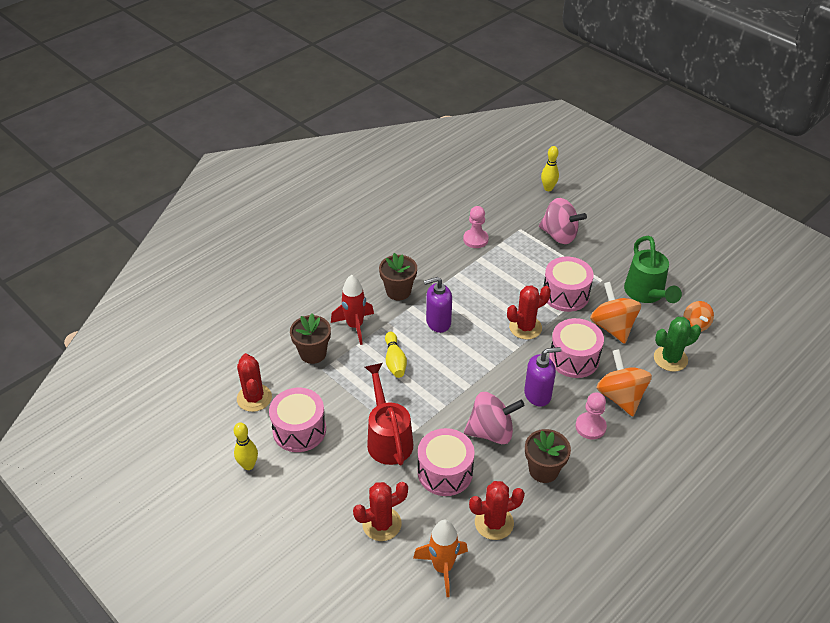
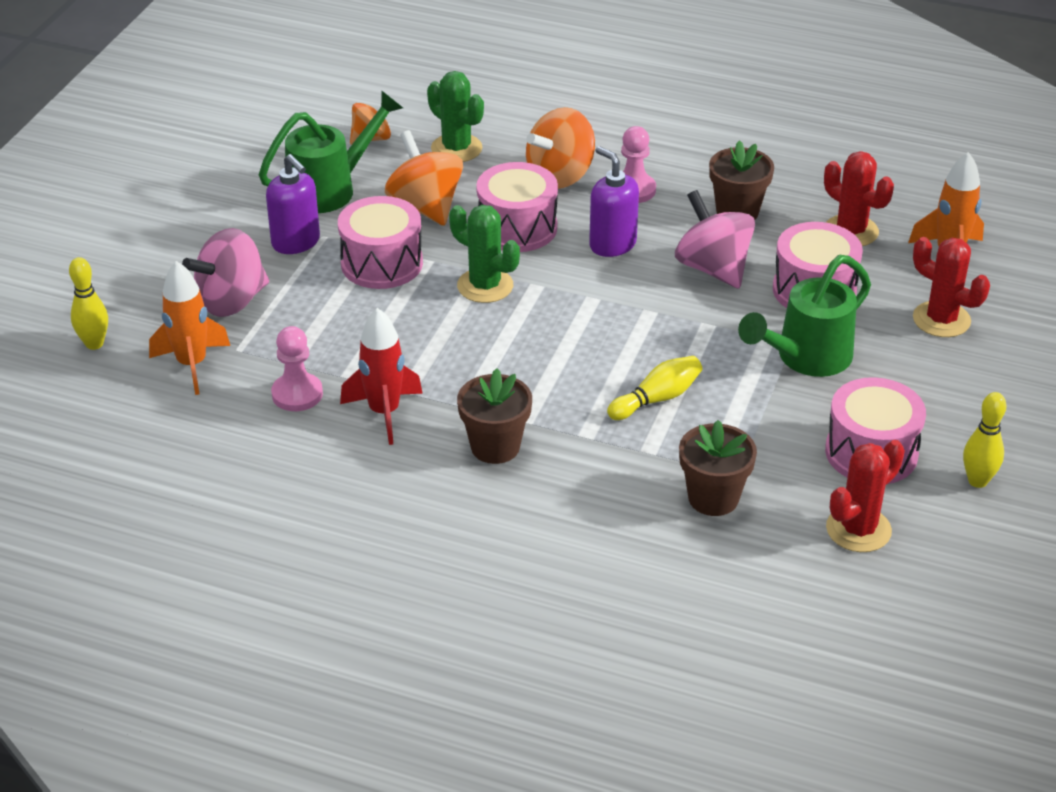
camera: 115 degrees left, 5 degrees down
red rocket [331,275,374,345] -> red rocket moved to [340,308,423,445]
red watering can [365,363,413,465] -> green watering can [738,255,871,377]
purple soap dispenser [424,277,452,333] -> purple soap dispenser moved to [266,154,320,254]
red cactus [507,285,551,340] -> green cactus [449,205,520,303]
pink spinning top [539,198,587,244] -> pink spinning top turned 135 degrees counterclockwise [182,228,269,317]
orange spinning top [590,282,641,344] -> orange spinning top turned 105 degrees clockwise [385,130,463,226]
none -> orange rocket [149,261,230,395]

